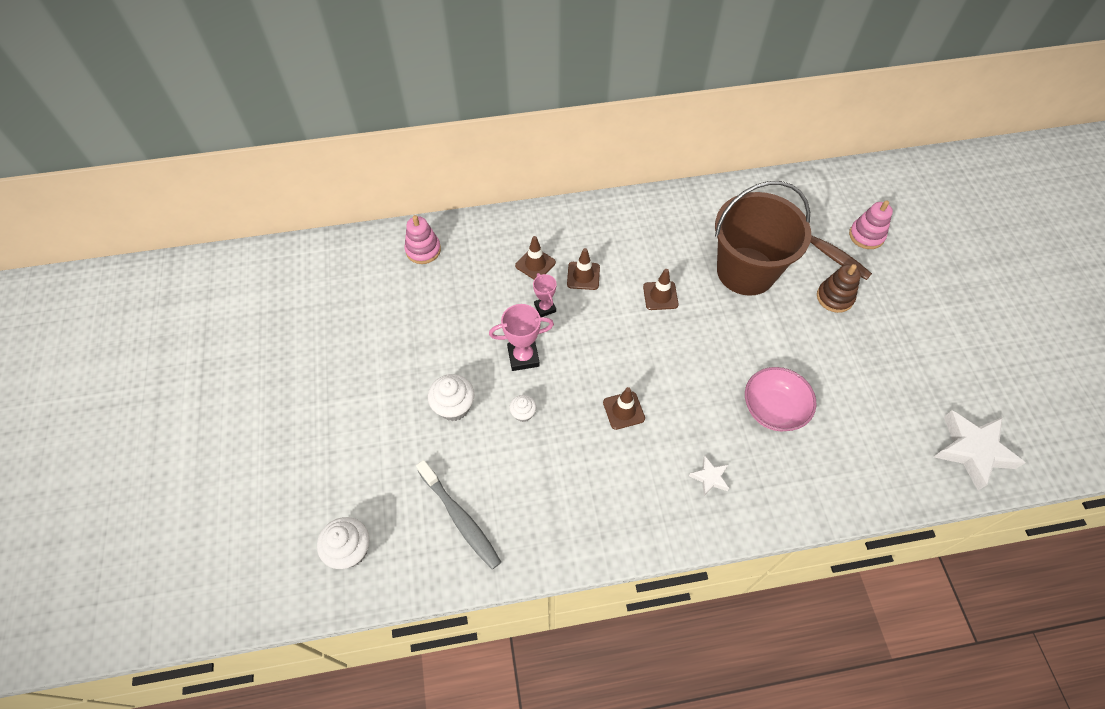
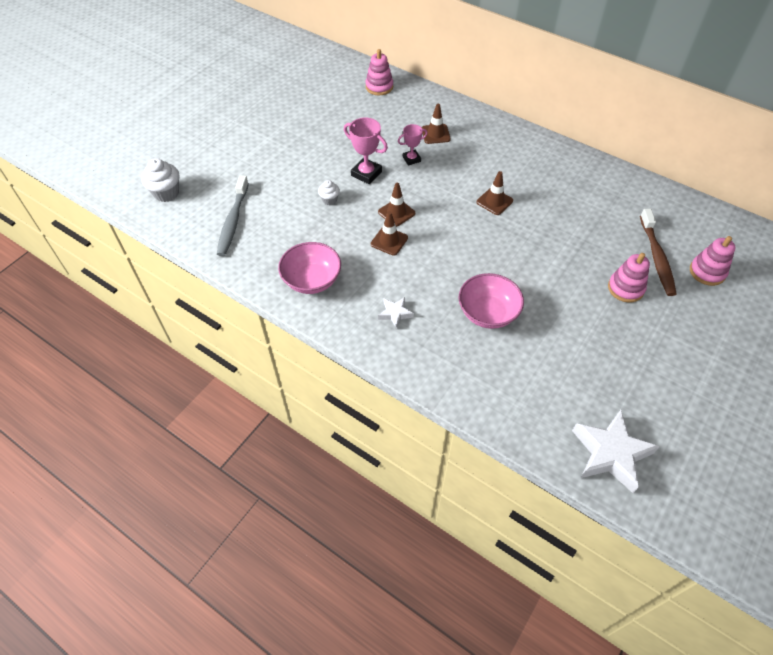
camera: 45 degrees right, 5 degrees down
white cupcake [428,374,474,421] -> none
pink trophy [533,273,557,317] -> pink trophy turned 45 degrees clockwise [398,124,428,166]
brown traffic cone [567,248,600,290] -> brown traffic cone moved to [378,183,415,227]
brown bucket [715,181,811,296] -> none
brown stacking toy [817,264,861,313] -> pink stacking toy [608,253,650,303]
none -> pink bowl [278,242,341,294]

